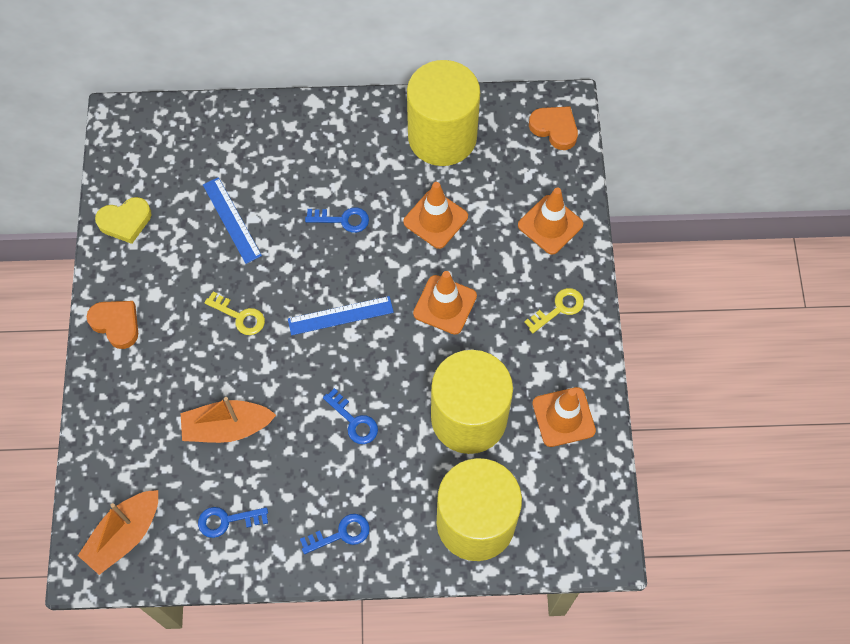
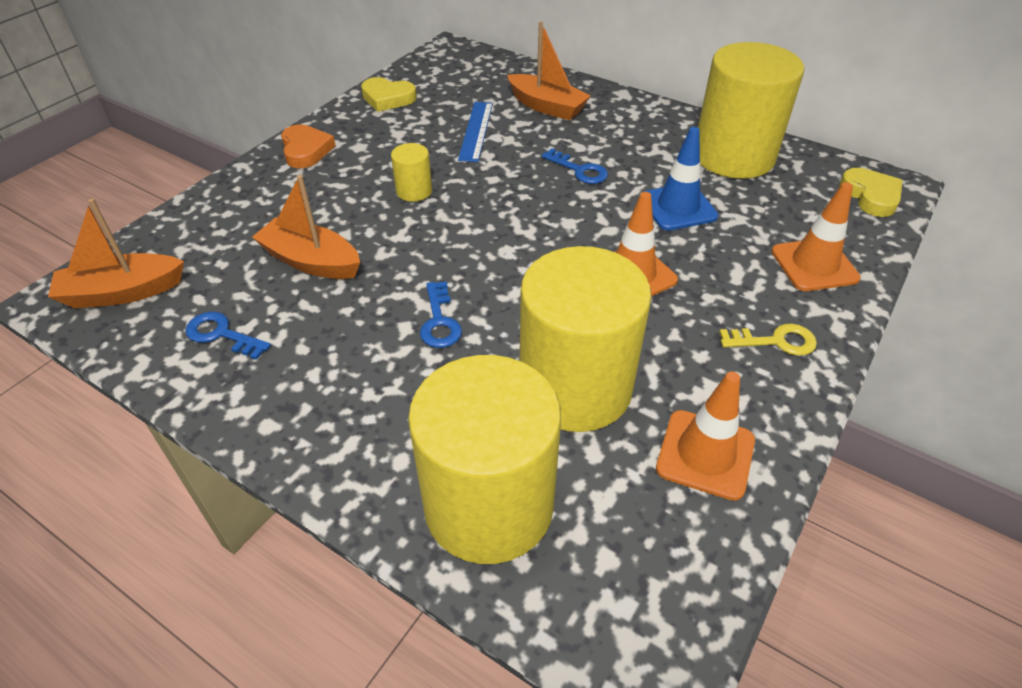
camera: 35 degrees right, 20 degrees down
yellow key [205,291,265,335] -> yellow cylinder [391,143,432,202]
blue ruler [288,296,394,335] -> none
blue key [300,514,370,554] -> none
orange traffic cone [403,182,468,249] -> blue traffic cone [643,127,719,231]
orange heart [529,106,578,150] -> yellow heart [839,168,903,217]
none -> orange boat [507,21,591,120]

